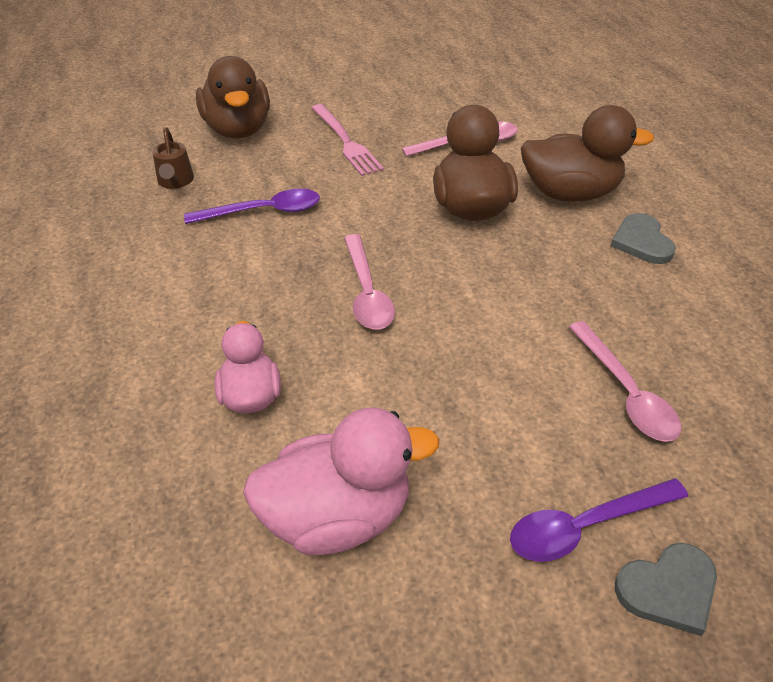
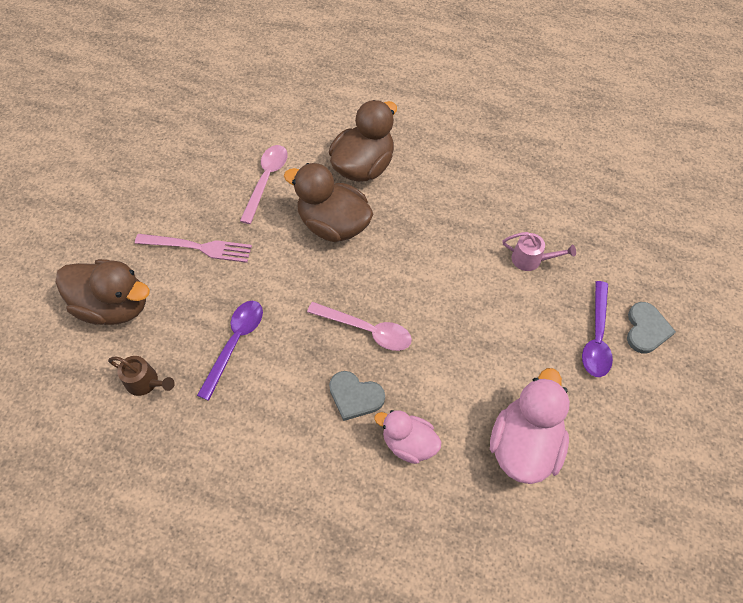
camera: 55 degrees left, 15 degrees up
pink spoon [569,321,681,442] -> pink watering can [502,232,576,271]
grey heart [611,213,676,264] -> grey heart moved to [329,371,385,421]

